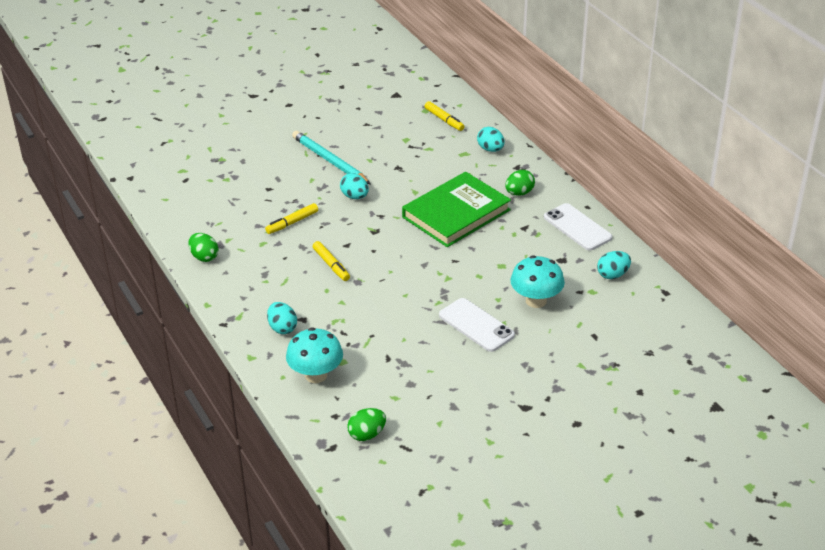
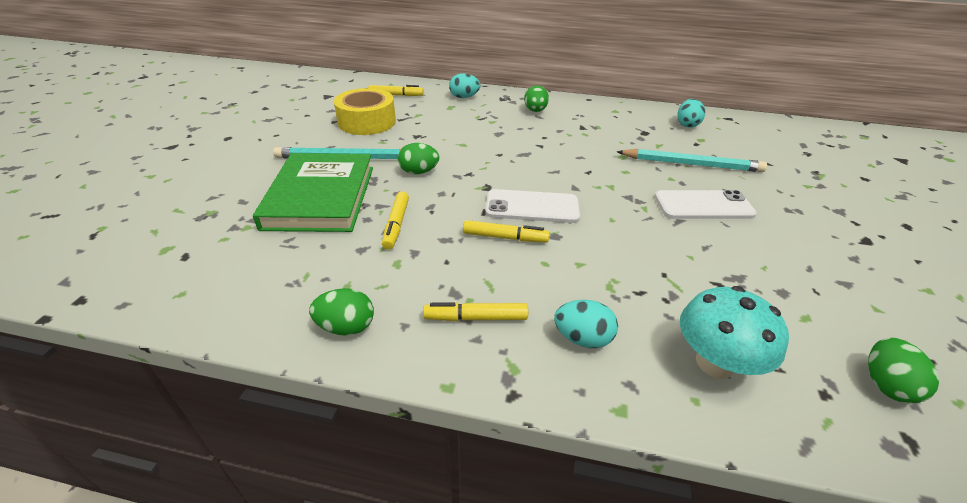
camera: 50 degrees left, 0 degrees up
turquoise egg [340,173,369,199] -> green egg [398,143,439,174]
green book [402,172,511,247] -> green book moved to [253,153,373,232]
turquoise mushroom [510,255,565,308] -> turquoise pencil [617,149,767,172]
white phone [544,203,612,251] -> white phone moved to [485,189,580,223]
none -> yellow tape [334,88,396,135]
none -> yellow marker [423,302,528,321]

